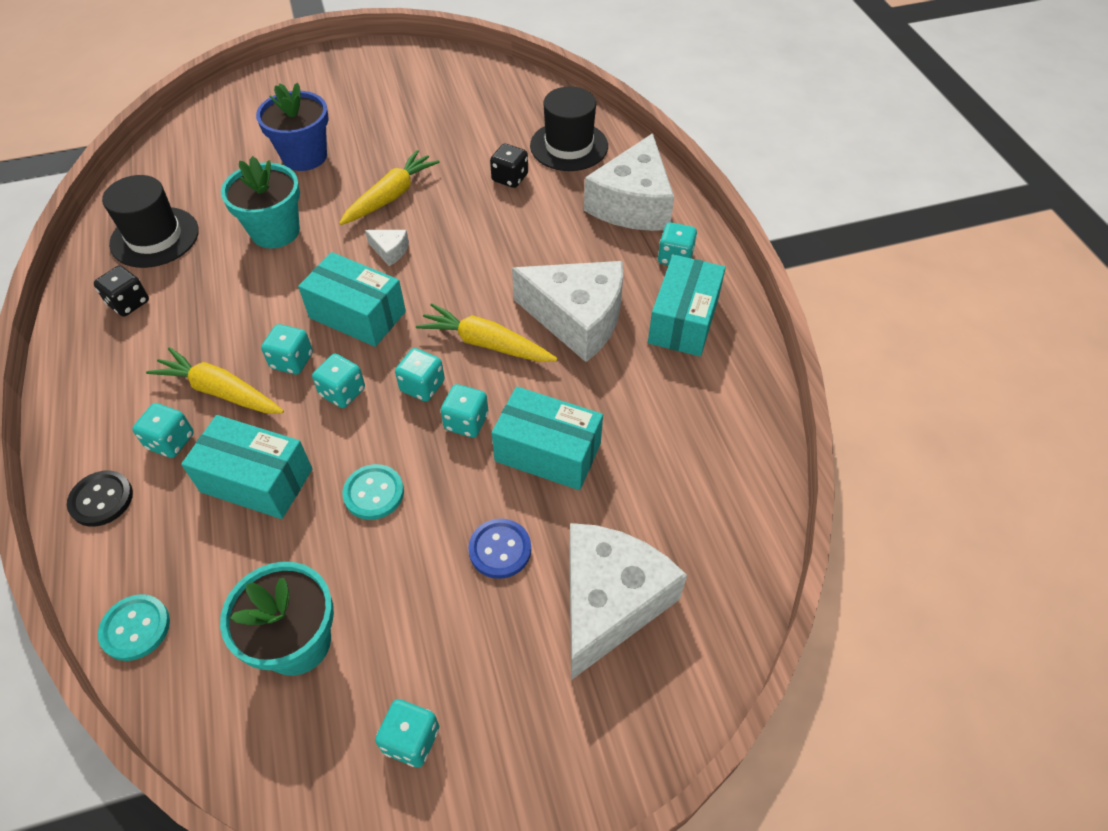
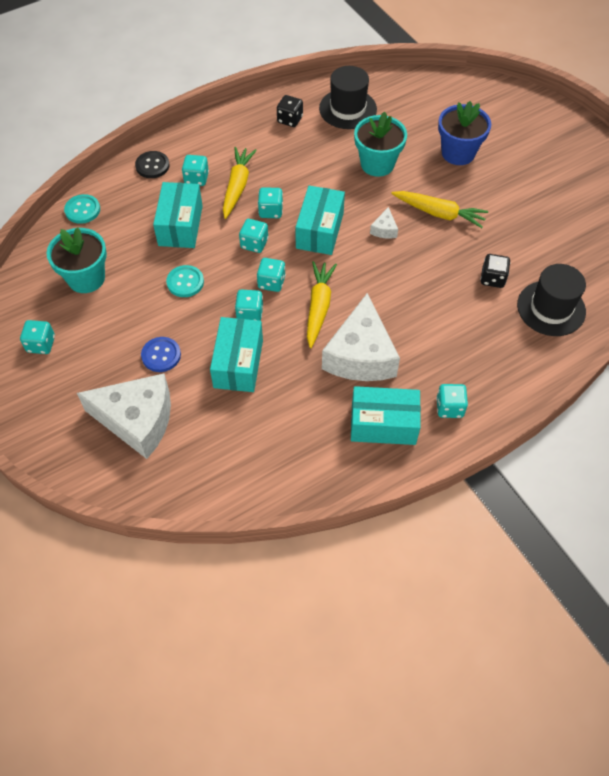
camera: 75 degrees right, 5 degrees up
white cheese [584,133,674,231] -> none

